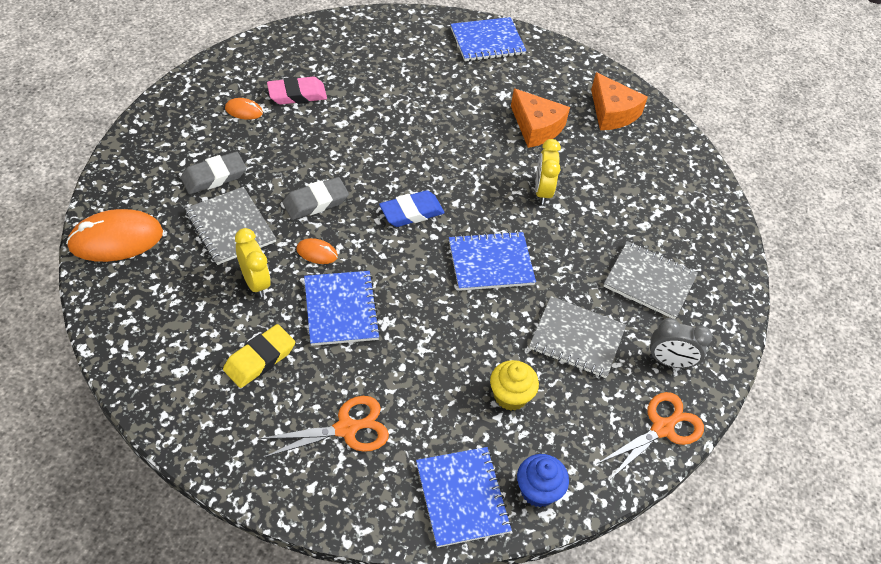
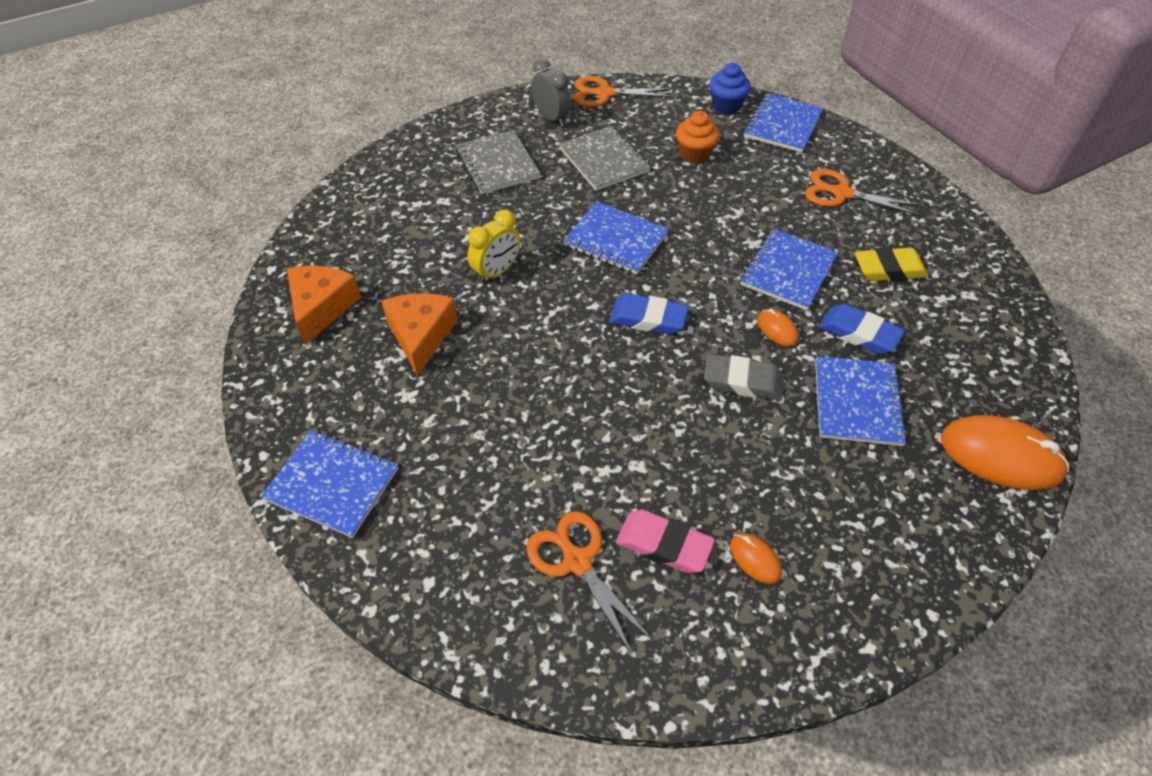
camera: 135 degrees left, 0 degrees up
grey eraser [181,152,246,194] -> none
grey notebook [185,187,276,265] -> blue notebook [815,356,907,446]
yellow clock [235,228,270,297] -> blue eraser [819,304,905,354]
yellow cupcake [490,360,539,411] -> orange cupcake [676,111,720,164]
none -> orange scissors [526,511,654,656]

